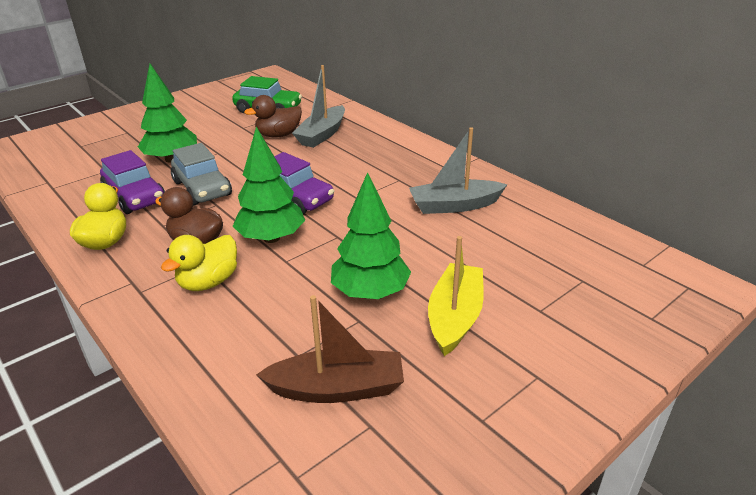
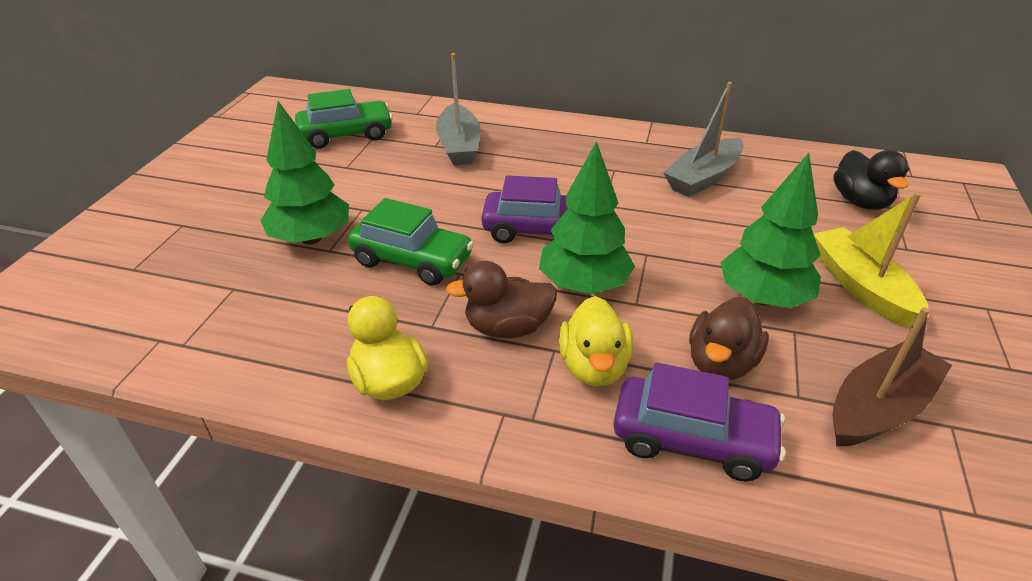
camera: 35 degrees left, 5 degrees up
purple car [100,150,165,214] -> purple car moved to [614,362,786,481]
grey car [171,143,232,206] -> green car [348,198,474,286]
brown duck [244,95,302,138] -> brown duck moved to [689,297,769,381]
none -> black duck [833,150,909,210]

